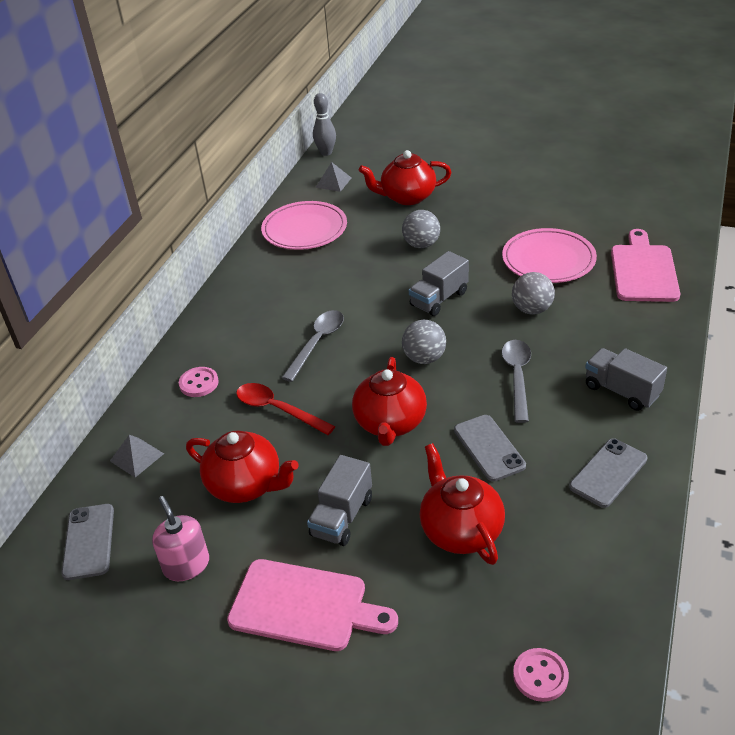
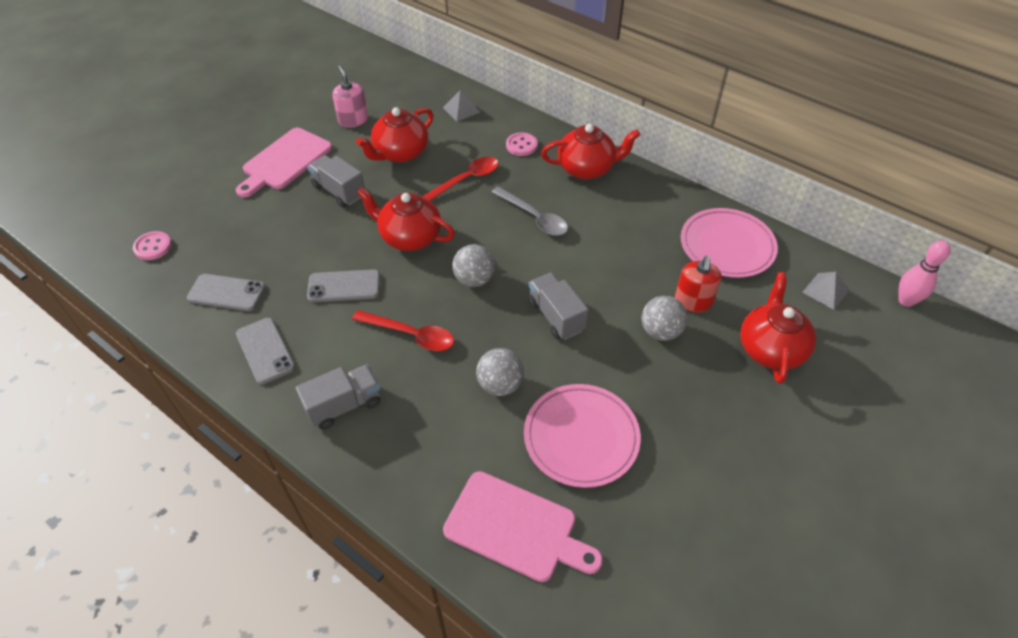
camera: 105 degrees right, 10 degrees up
grey phone [62,504,114,580] -> grey phone moved to [187,274,266,311]
pink soap dispenser [152,496,209,581] -> pink soap dispenser turned 105 degrees counterclockwise [332,65,368,128]
grey bowling pin [313,93,336,156] -> pink bowling pin [898,240,951,307]
red teapot [420,443,505,565] -> red teapot moved to [541,124,640,179]
grey spoon [502,340,531,423] -> red spoon [352,310,454,351]
none -> red soap dispenser [675,256,722,312]

